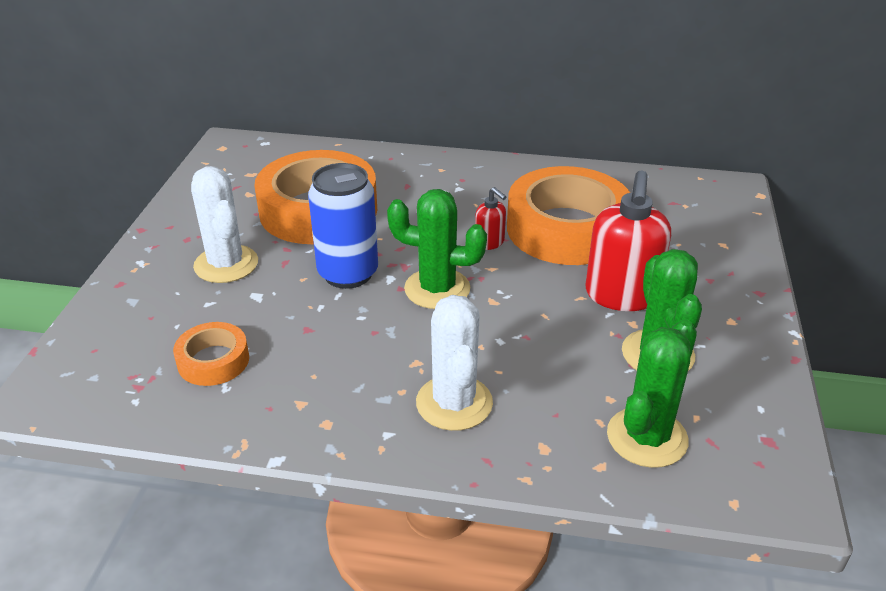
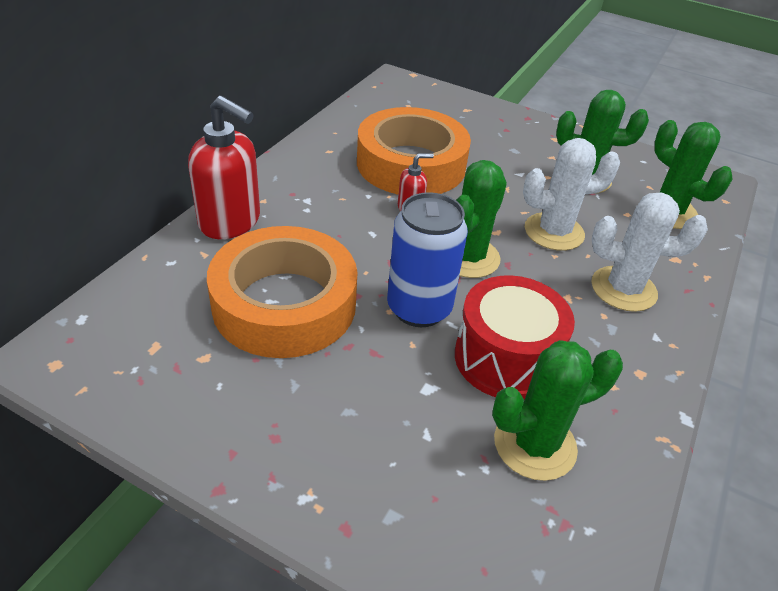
camera: 75 degrees left, 5 degrees up
orange tape [173,322,249,386] -> green cactus [492,340,623,481]
white cactus [191,166,258,283] -> white cactus moved to [523,138,620,251]
red soap dispenser [585,170,671,311] -> red soap dispenser moved to [188,96,260,239]
none -> red drum [455,275,575,400]

